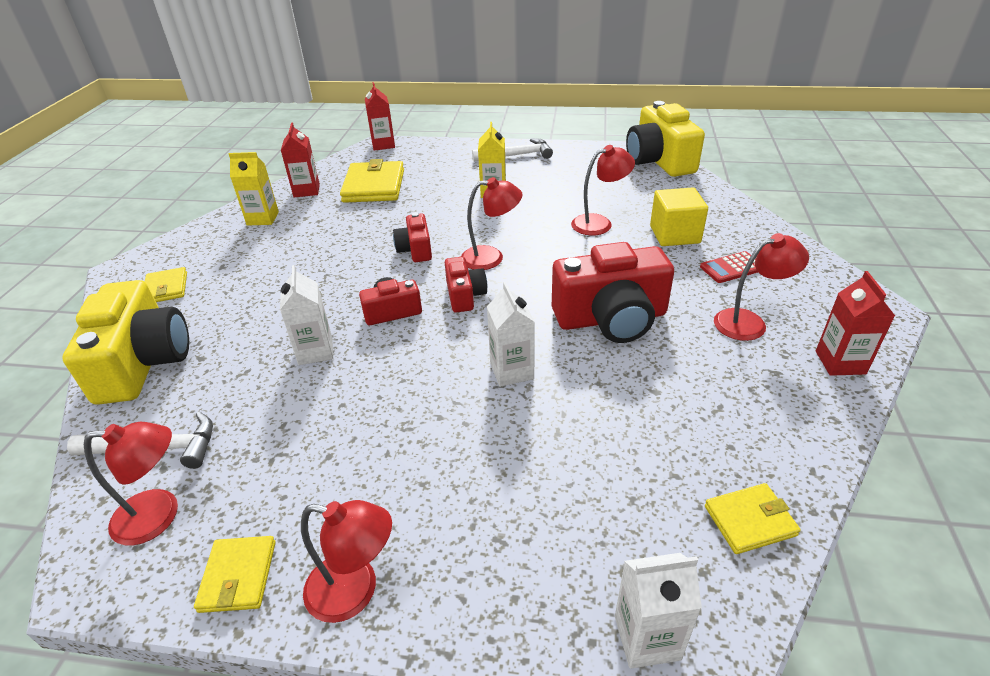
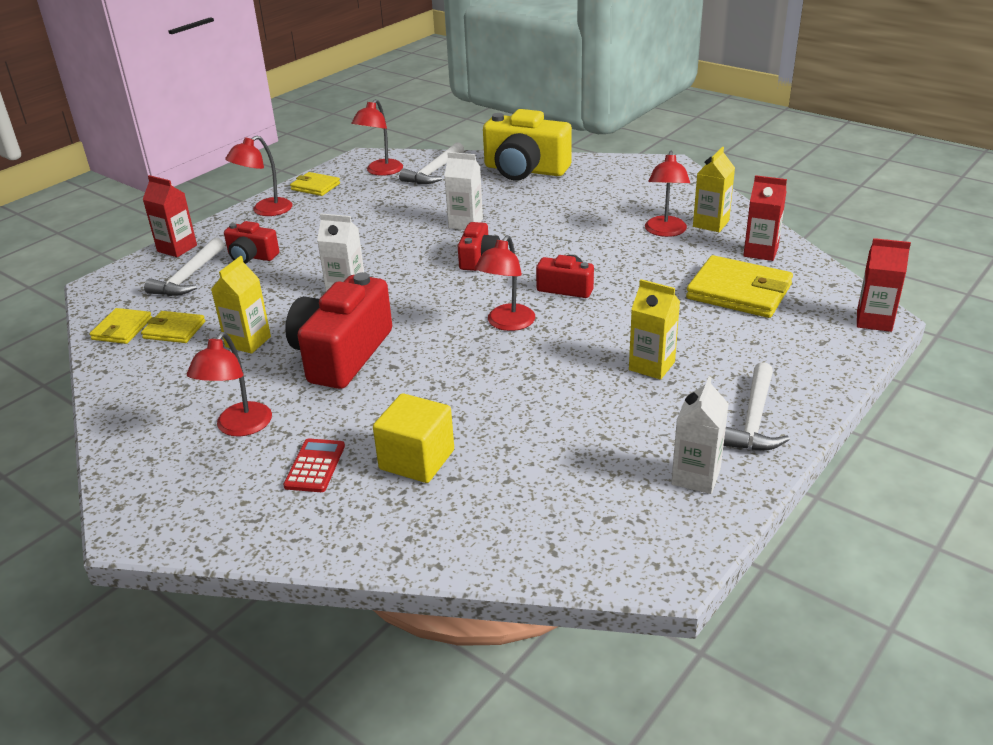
camera: 120 degrees right, 5 degrees down
yellow wallet [145,267,187,302] -> yellow wallet moved to [141,311,205,343]
red camera [445,257,487,313] -> red camera moved to [224,221,279,264]
red lamp [571,145,635,235] -> red lamp moved to [645,151,690,237]
white carton [615,553,702,669] -> white carton moved to [671,376,729,494]
yellow camera [626,101,705,177] -> none
red carton [816,271,895,376] -> red carton moved to [143,175,197,257]
none -> white hammer [144,237,225,296]
none -> yellow carton [211,256,271,354]

